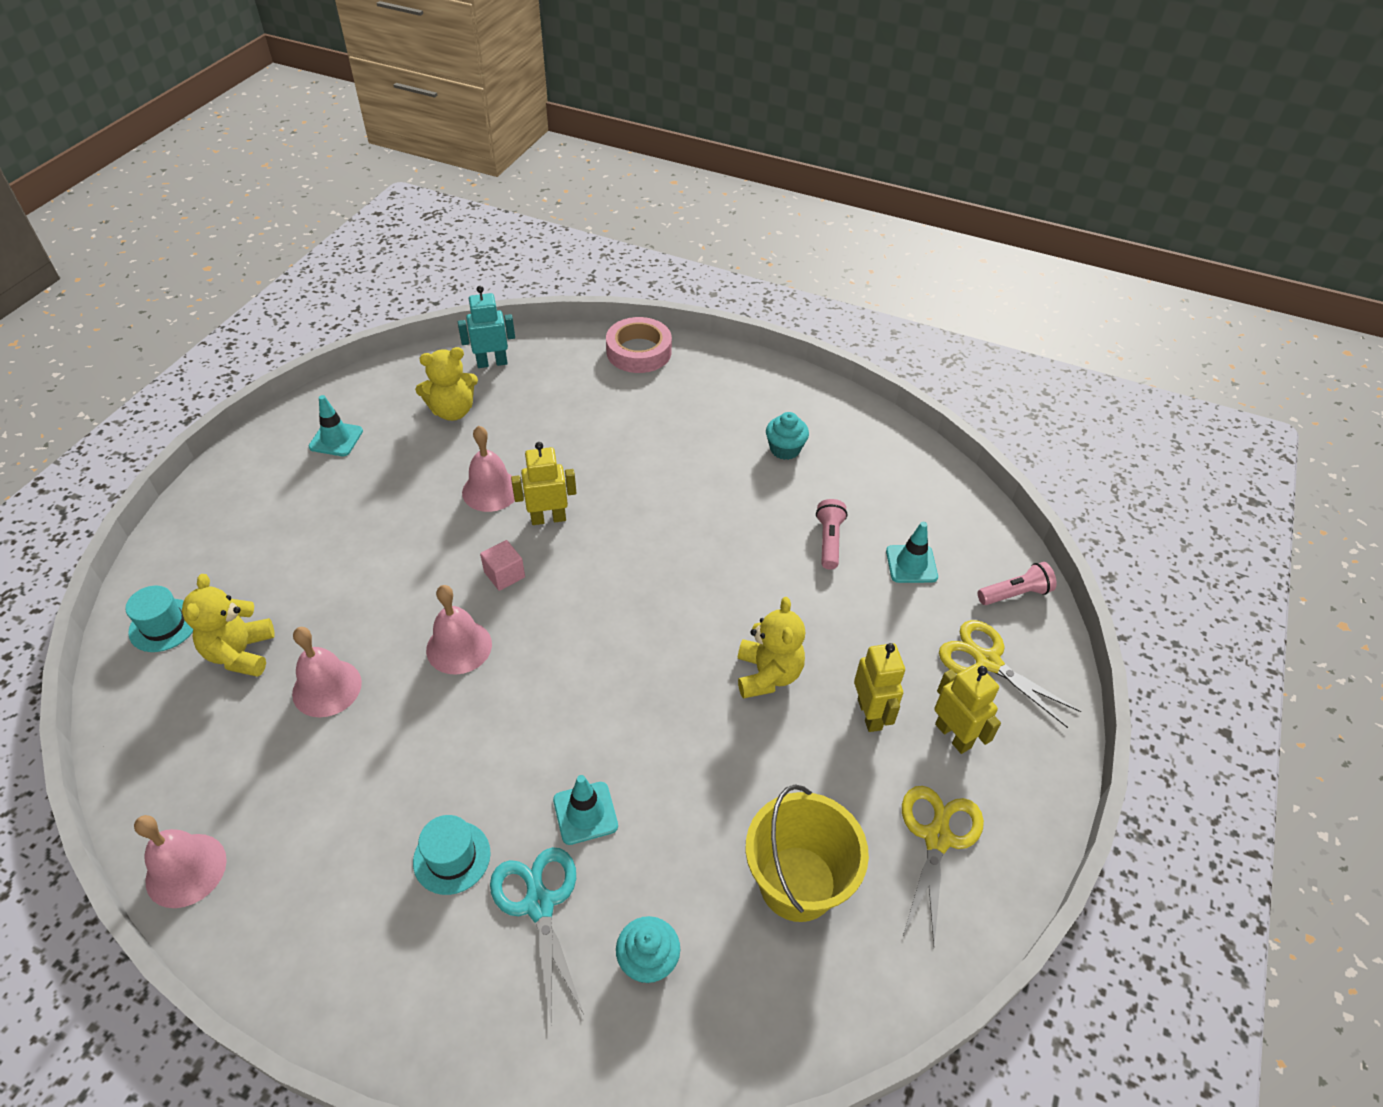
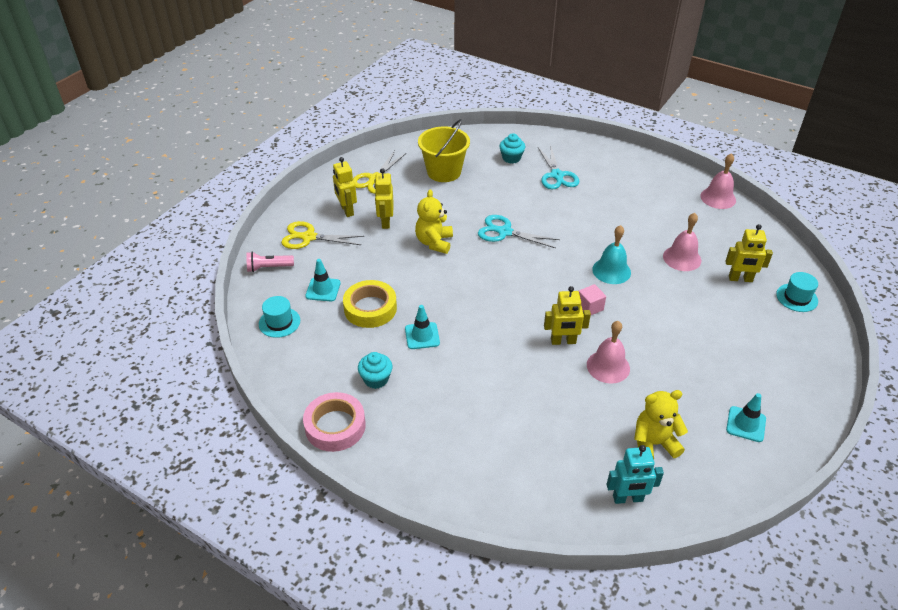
camera: 170 degrees left, 5 degrees down
yellow teddy bear [182,574,275,677] -> yellow robot [725,224,773,282]
turquoise hat [413,815,491,895] -> turquoise hat moved to [259,296,300,338]
pink bell [426,585,492,675] -> turquoise bell [592,225,631,284]
turquoise traffic cone [553,775,618,845] -> turquoise traffic cone moved to [405,305,440,349]
pink tape [606,317,672,373] -> pink tape moved to [303,392,366,452]
pink flashlight [816,499,848,570] -> yellow tape [343,280,397,328]
yellow scissors [939,620,1081,728] -> yellow scissors turned 135 degrees clockwise [281,221,364,249]
none -> turquoise scissors [478,215,560,248]

